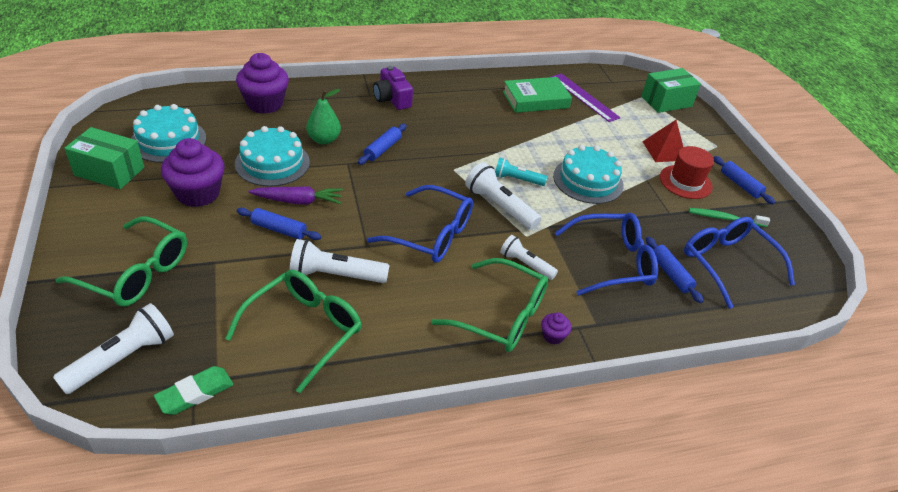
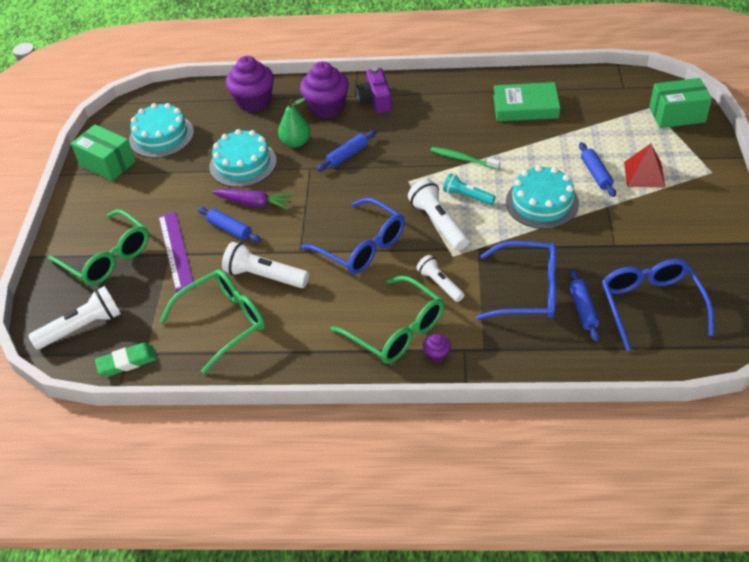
camera: 25 degrees right, 5 degrees up
purple cupcake [161,138,225,207] -> purple cupcake moved to [300,61,349,119]
purple ruler [551,74,621,122] -> purple ruler moved to [159,212,194,291]
red hat [660,146,714,199] -> none
green toothbrush [689,208,770,227] -> green toothbrush moved to [431,147,500,170]
blue rolling pin [713,156,775,204] -> blue rolling pin moved to [579,142,616,197]

